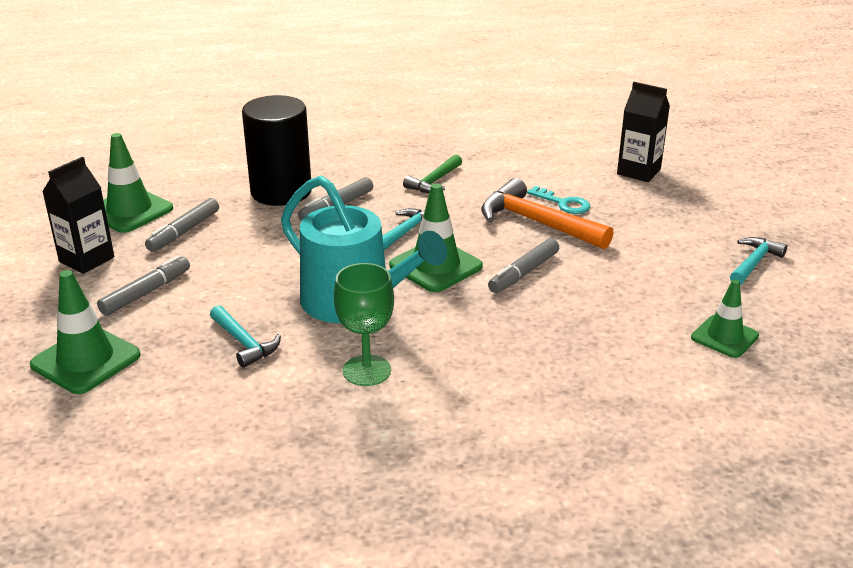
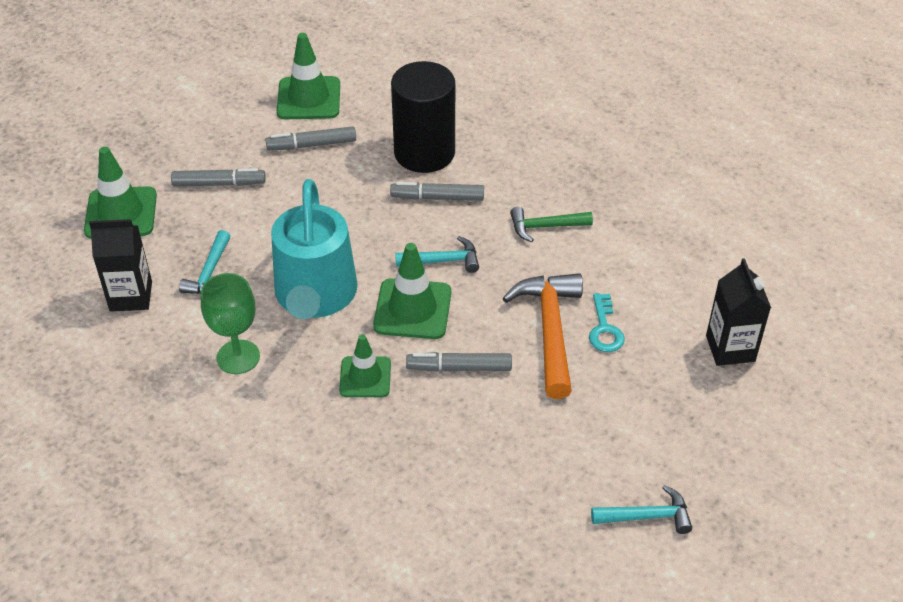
camera: 50 degrees right, 15 degrees up
black carton [42,157,114,274] -> black carton moved to [89,219,152,312]
green traffic cone [691,279,759,358] -> green traffic cone moved to [339,334,391,397]

